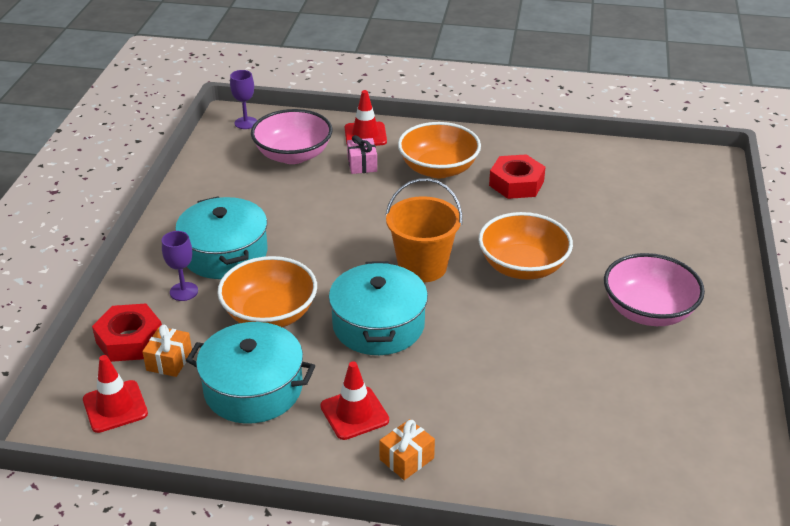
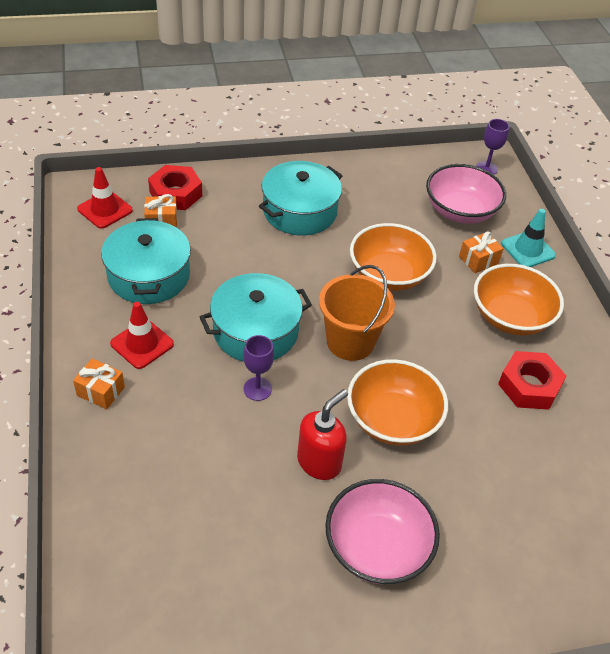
camera: 65 degrees right, 10 degrees up
purple goblet [162,231,198,301] -> purple goblet moved to [243,335,274,401]
orange bowl [217,256,317,327] -> orange bowl moved to [350,223,437,291]
red traffic cone [345,90,387,146] -> turquoise traffic cone [501,209,556,267]
pink gift [347,135,377,174] -> orange gift [459,232,504,273]
none -> red soap dispenser [297,389,348,480]

